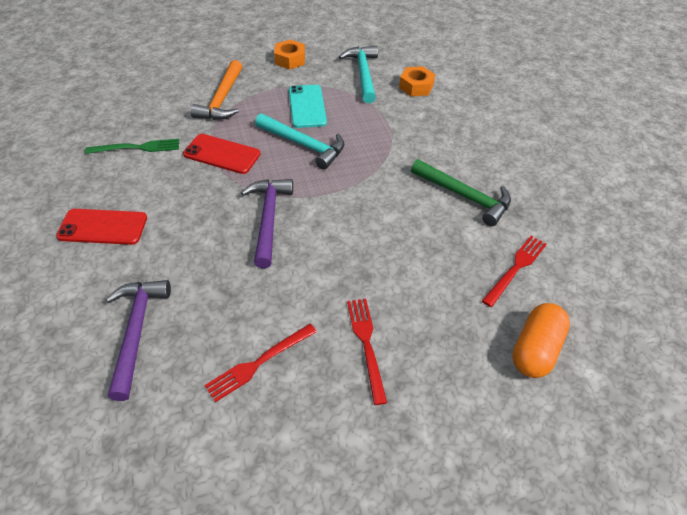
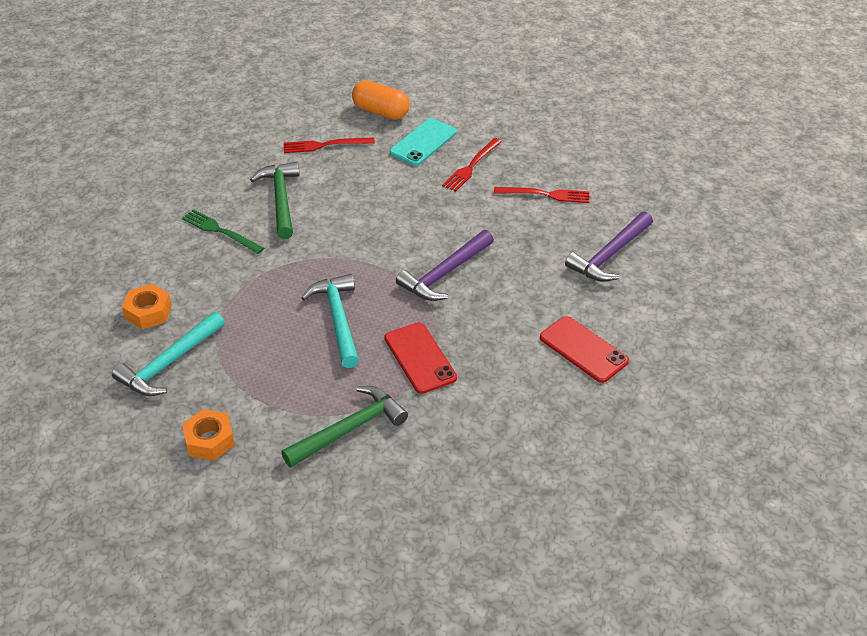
camera: 135 degrees left, 5 degrees down
green fork [85,139,179,154] -> green fork moved to [182,209,264,254]
orange hammer [191,60,242,120] -> green hammer [281,386,408,467]
turquoise phone [289,85,327,128] -> turquoise phone moved to [390,118,457,166]
orange capsule [513,303,570,378] -> orange capsule turned 45 degrees clockwise [352,80,410,120]

